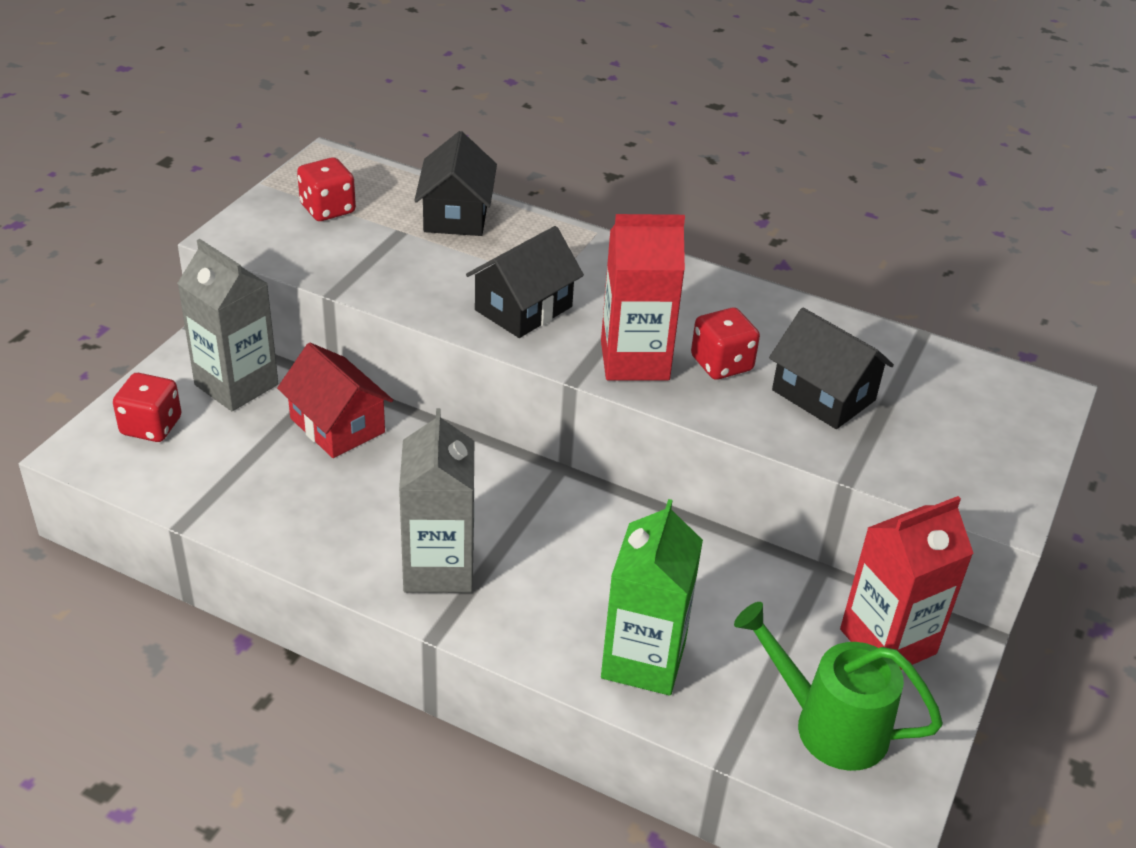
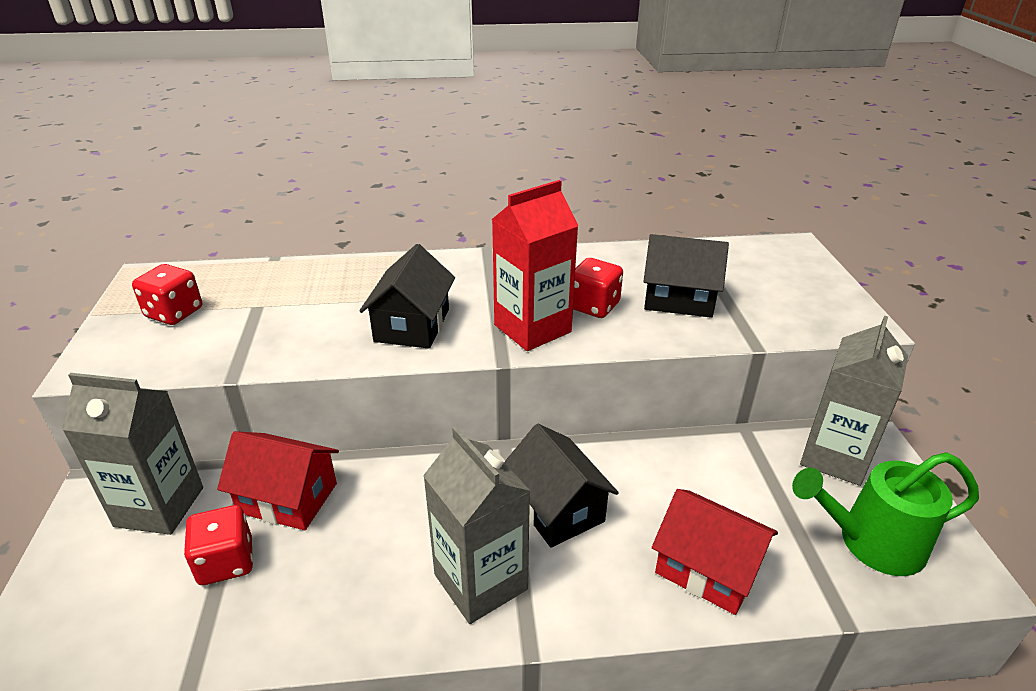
camera: 30 degrees left, 5 degrees down
red dice [113,373,181,442] -> red dice moved to [184,505,253,585]
black house [414,131,497,236] -> black house moved to [504,424,619,548]
green carton [601,499,703,696] -> red house [652,489,778,615]
red carton [840,496,974,670] -> grey carton [800,316,908,486]

